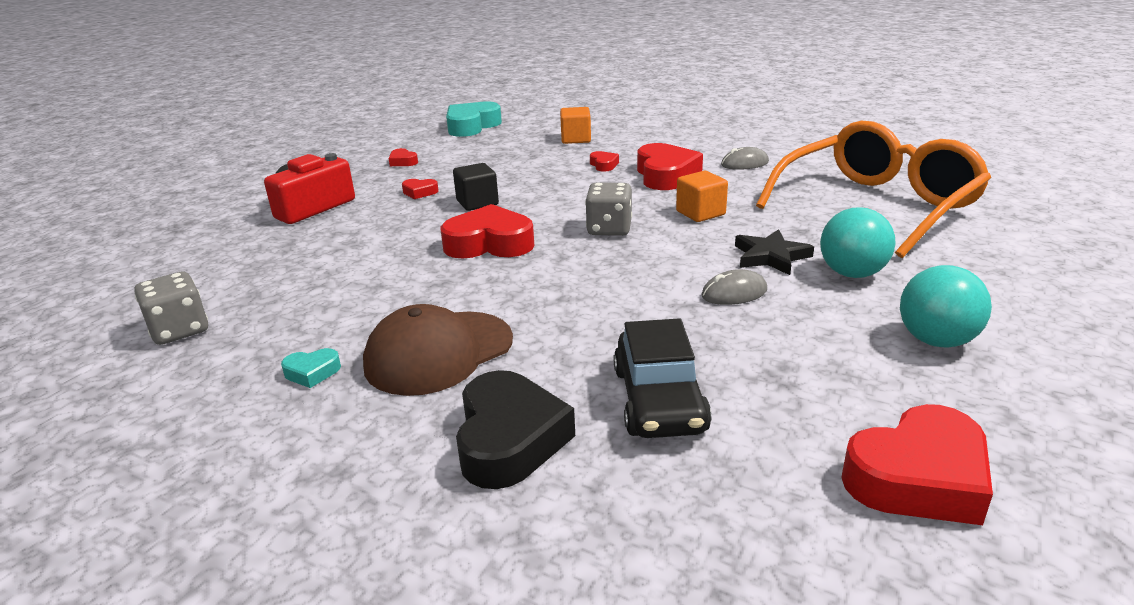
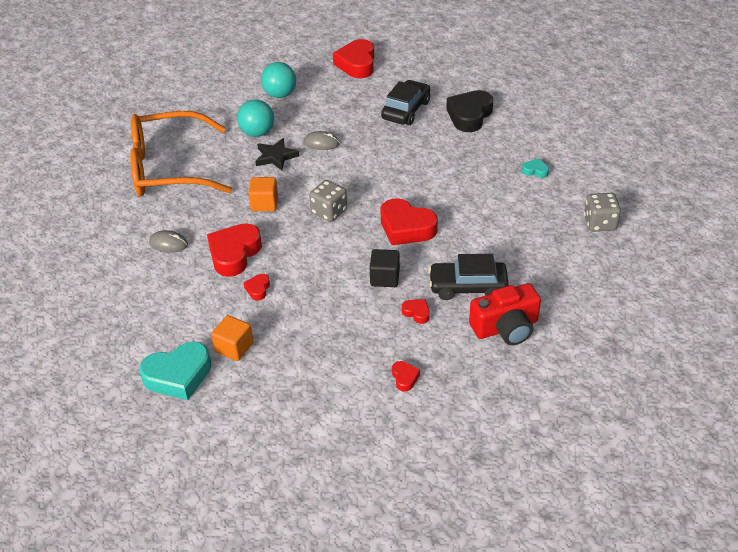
camera: 150 degrees left, 15 degrees up
brown cap [363,304,513,396] -> none
turquoise heart [446,101,502,137] -> turquoise heart moved to [139,341,211,400]
red heart [841,404,993,525] -> red heart turned 90 degrees counterclockwise [333,39,374,78]
none -> black car [429,254,509,300]

